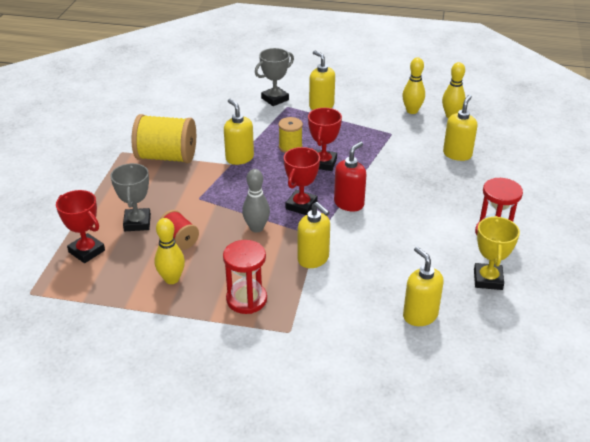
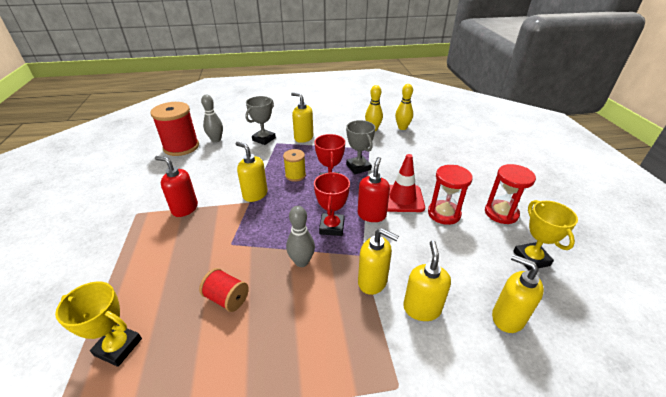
camera: 20 degrees left, 0 degrees up
red trophy [56,190,105,263] -> yellow trophy [55,281,142,367]
grey trophy [111,163,151,231] -> grey trophy moved to [346,120,375,174]
yellow spool [131,114,196,163] -> red soap dispenser [155,156,198,217]
yellow bowling pin [155,218,185,284] -> none
red hourglass [223,240,267,314] -> red hourglass moved to [428,165,473,225]
yellow soap dispenser [443,95,477,161] -> yellow soap dispenser moved to [403,241,451,321]
none -> red spool [150,102,199,156]
none -> grey bowling pin [201,95,223,143]
none -> red traffic cone [387,154,425,212]

